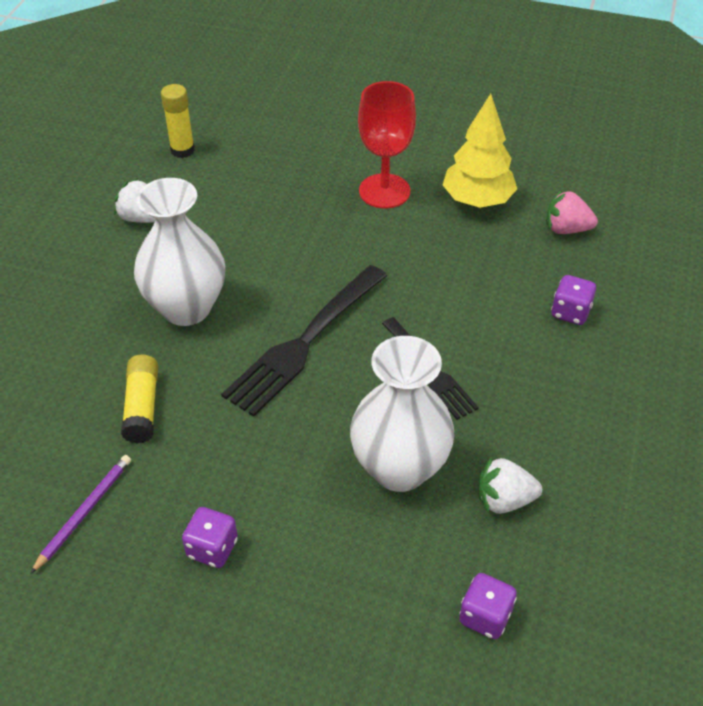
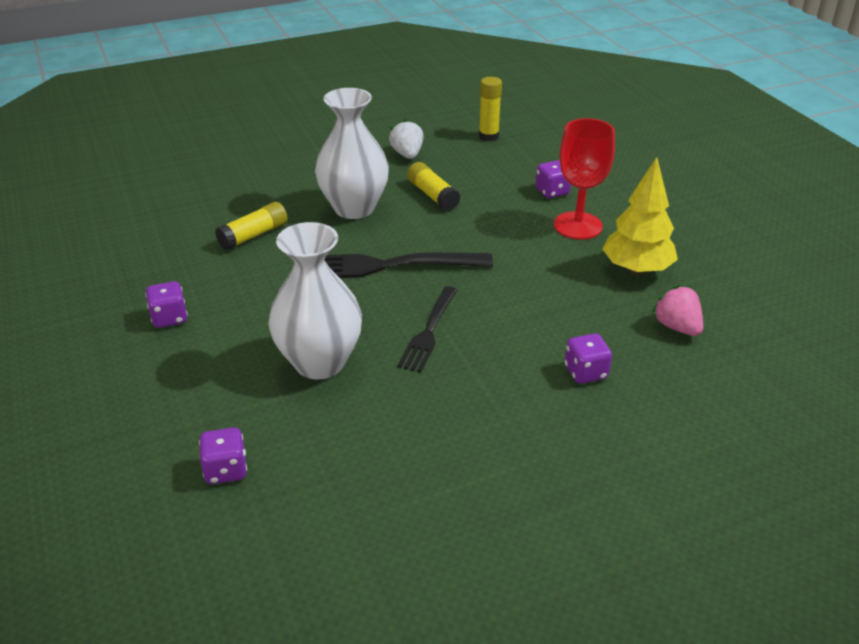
camera: 50 degrees right, 10 degrees down
purple pencil [30,455,131,574] -> none
white strawberry [479,456,542,514] -> none
none -> yellow glue stick [407,162,460,211]
none -> purple dice [536,160,571,198]

